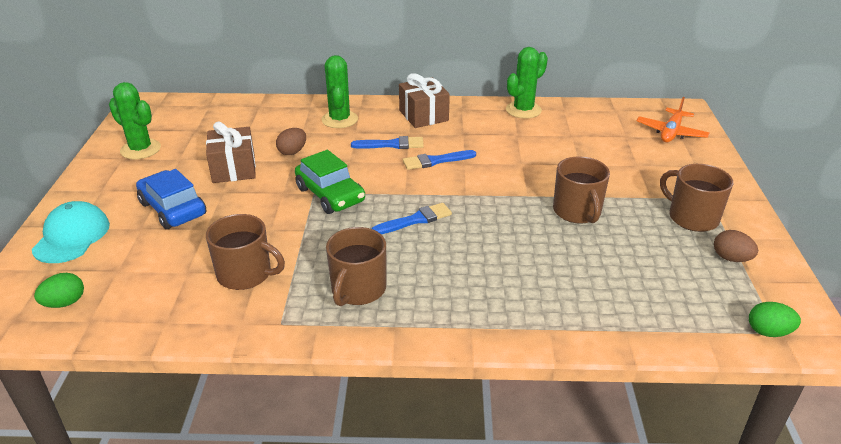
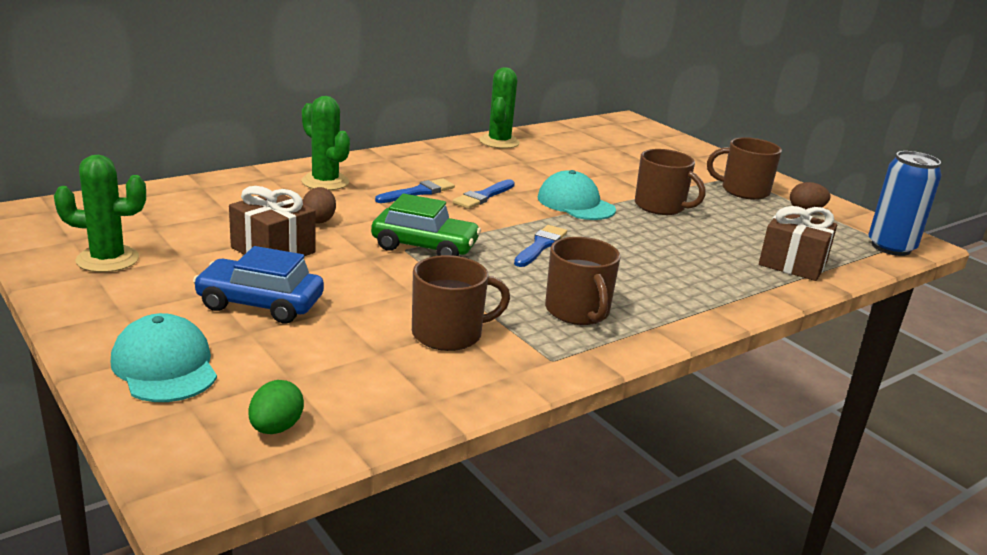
camera: 40 degrees left, 10 degrees down
brown gift [399,73,450,128] -> brown gift moved to [759,206,837,281]
orange plane [636,97,709,142] -> none
green egg [749,302,801,337] -> blue can [868,151,941,256]
none -> turquoise cap [538,170,616,220]

